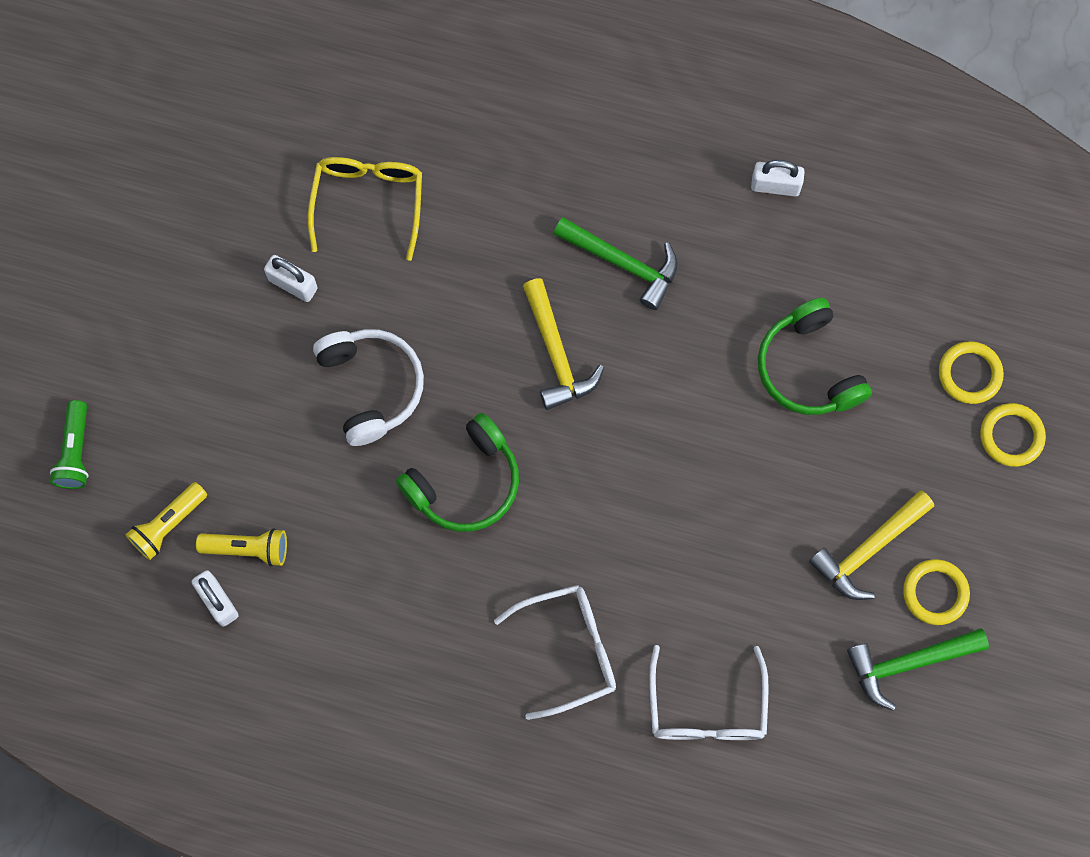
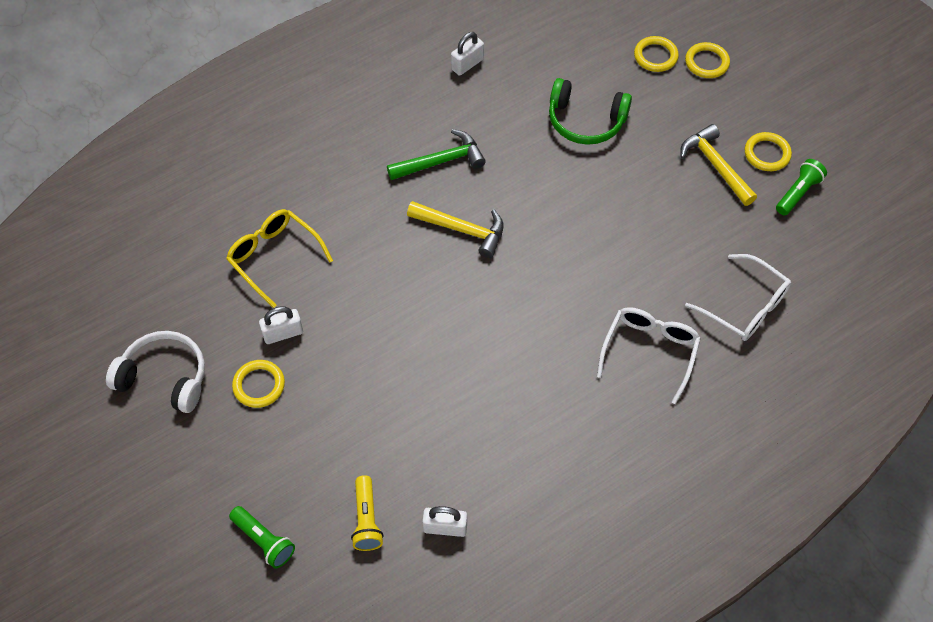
camera: 50 degrees left, 15 degrees down
yellow flashlight [196,528,287,567] -> none
white headphones [313,329,424,446] -> white headphones moved to [106,331,205,413]
green headphones [396,413,519,532] -> none
yellow hammer [809,490,934,600] -> yellow hammer turned 150 degrees clockwise [680,124,757,206]
green hammer [847,628,989,711] -> green flashlight [776,159,827,215]
none -> yellow ring [232,360,285,408]

